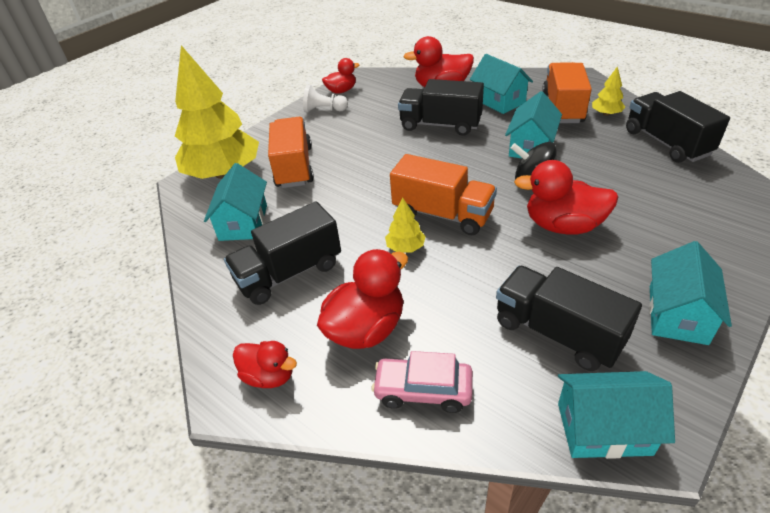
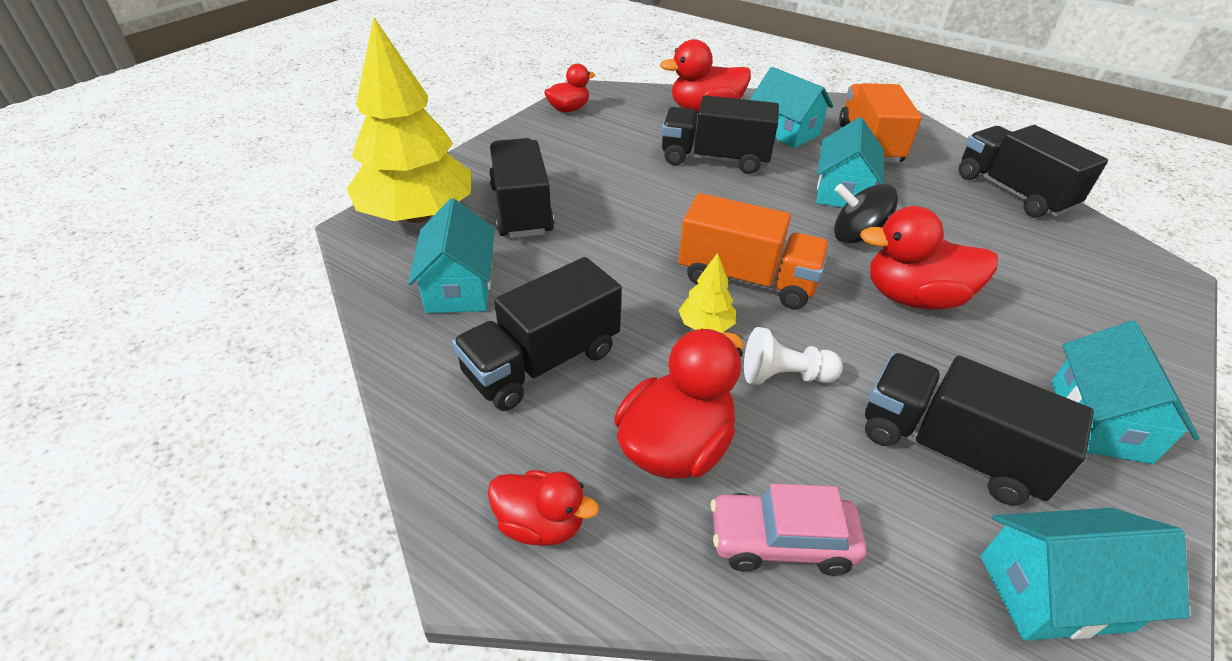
camera: 10 degrees left, 0 degrees up
orange truck [268,117,314,188] -> black truck [489,138,554,238]
white pawn [303,85,348,112] -> white pawn moved to [744,327,843,385]
yellow tree [592,66,625,116] -> none

